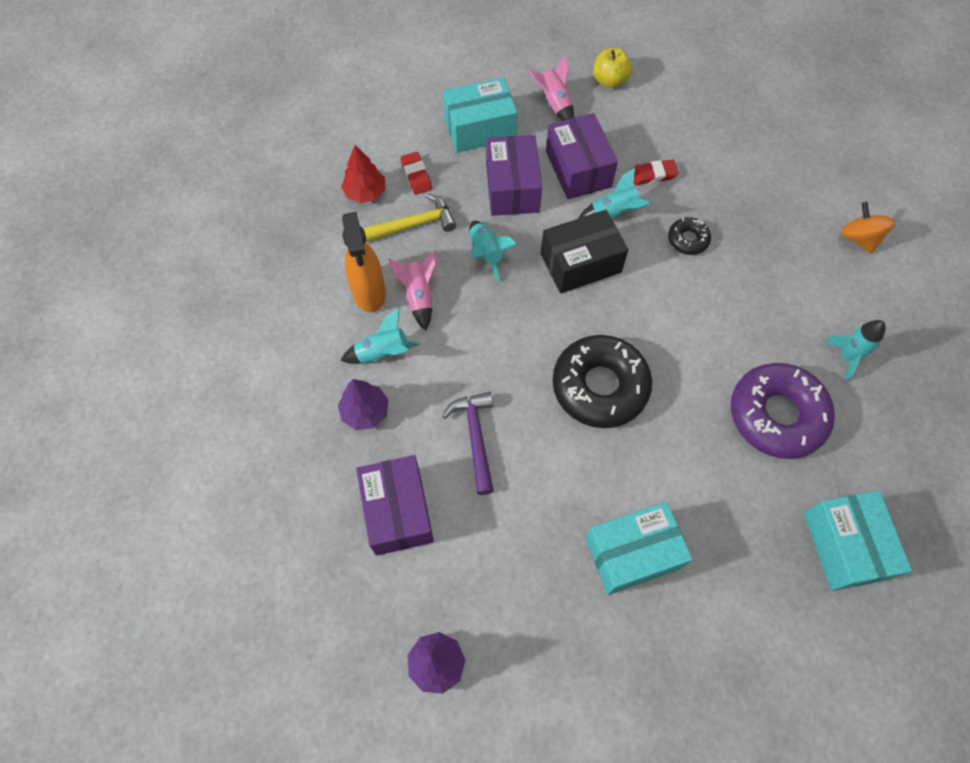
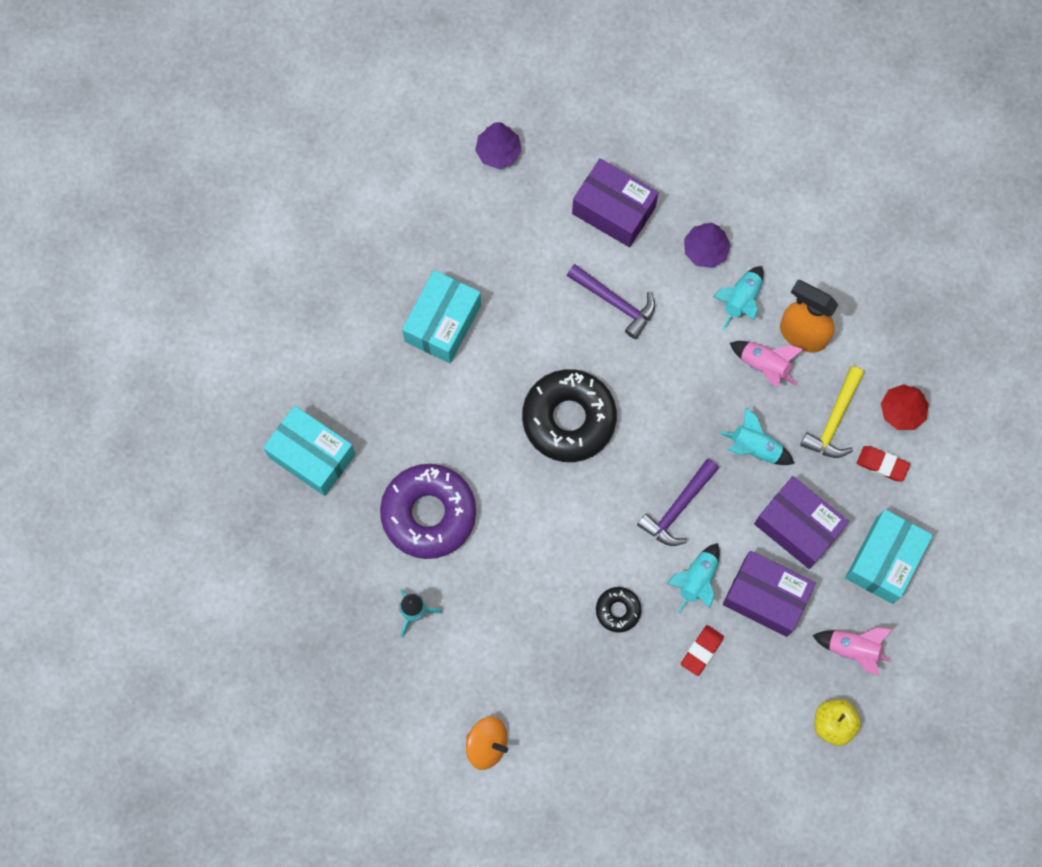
camera: 135 degrees right, 10 degrees up
black box [541,210,628,293] -> purple hammer [637,459,719,546]

